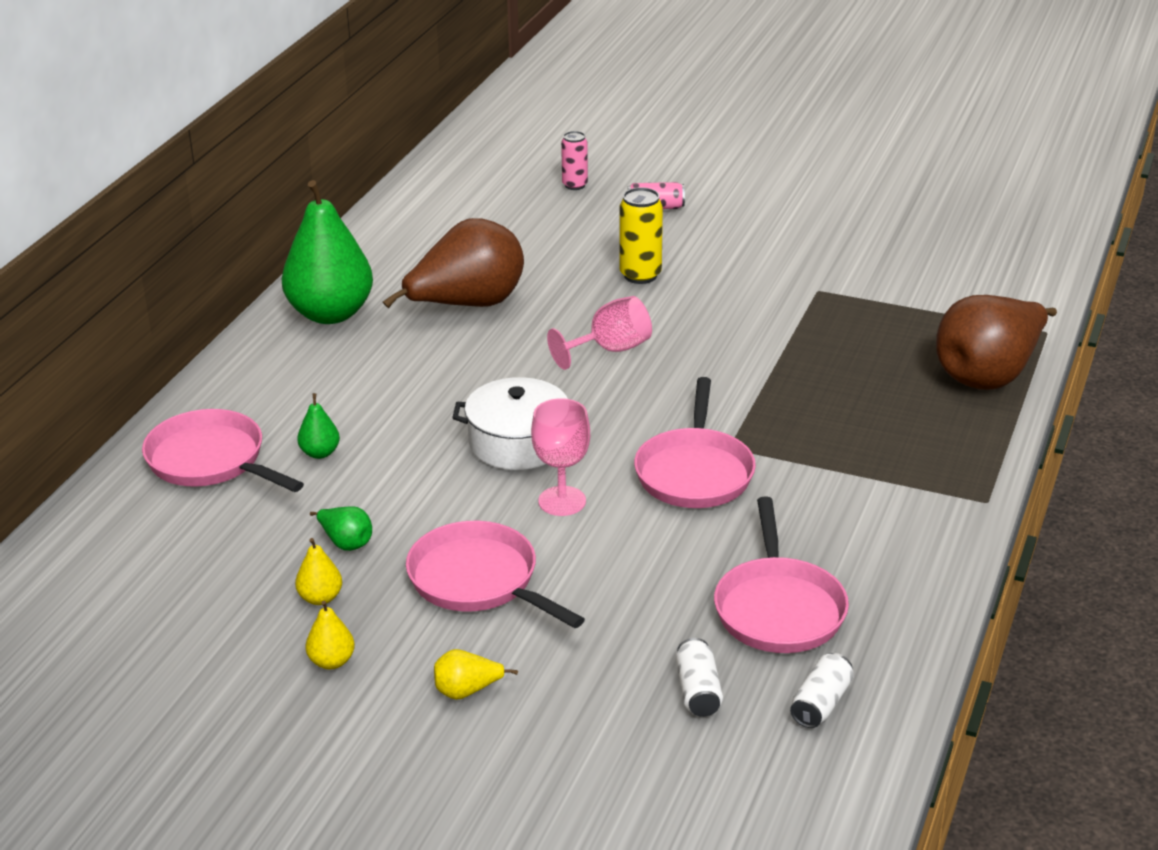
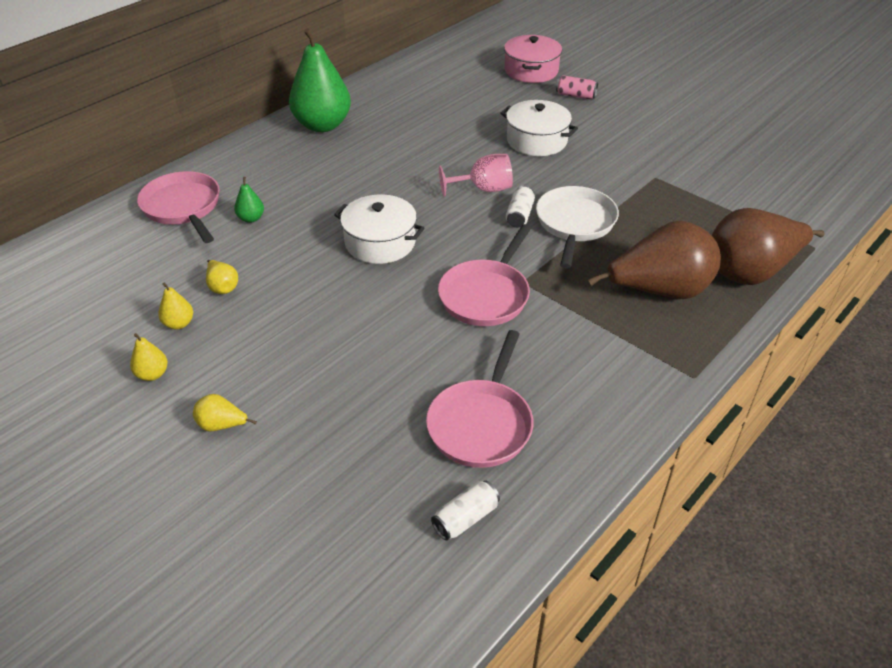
camera: 20 degrees right, 10 degrees up
green pear [310,506,372,551] -> yellow pear [206,260,238,294]
brown pear [383,218,524,308] -> brown pear moved to [588,221,721,299]
pink pan [406,521,585,628] -> none
pink goblet [531,398,590,516] -> none
pink can [561,131,588,190] -> pink pot [504,35,562,83]
yellow can [620,187,663,284] -> white pot [500,100,578,156]
white can [676,638,723,717] -> white can moved to [506,185,535,228]
none -> white pan [536,186,619,269]

